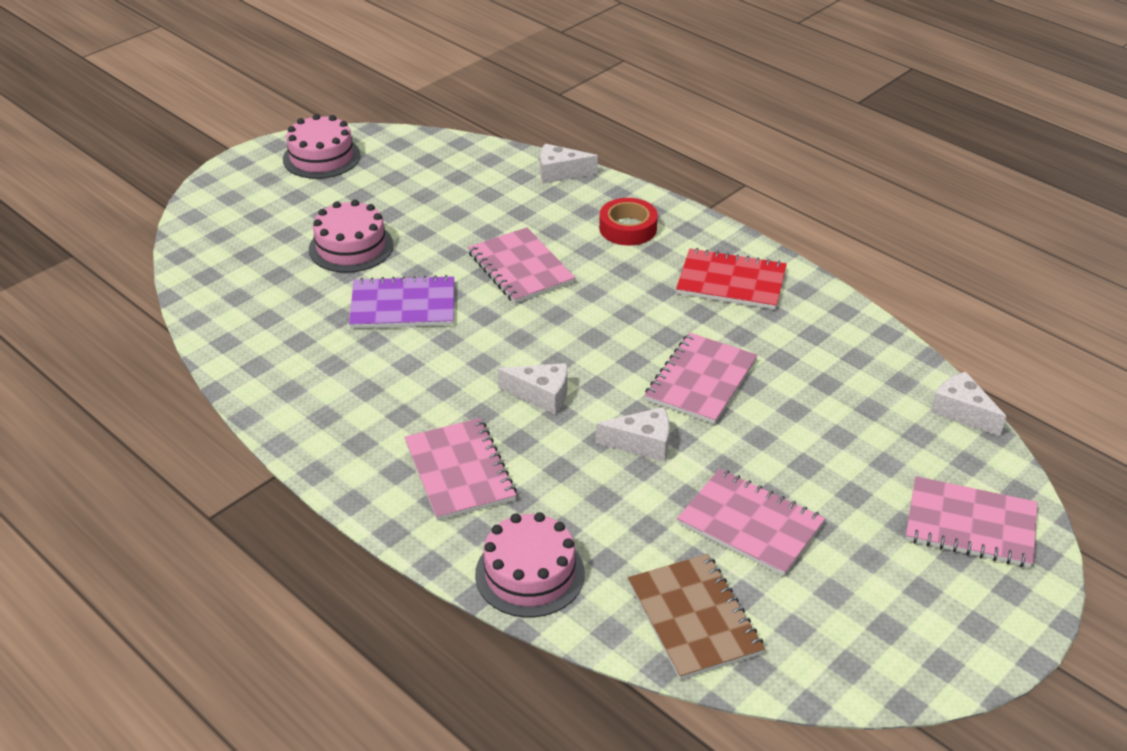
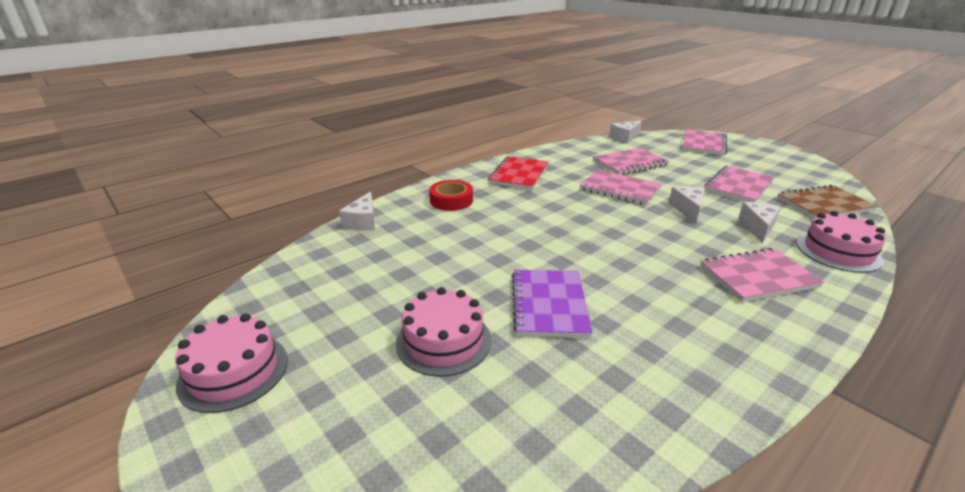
camera: 85 degrees left, 10 degrees down
pink notebook [468,227,575,304] -> pink notebook moved to [593,148,669,175]
white cheese [498,363,567,415] -> white cheese moved to [738,202,781,243]

